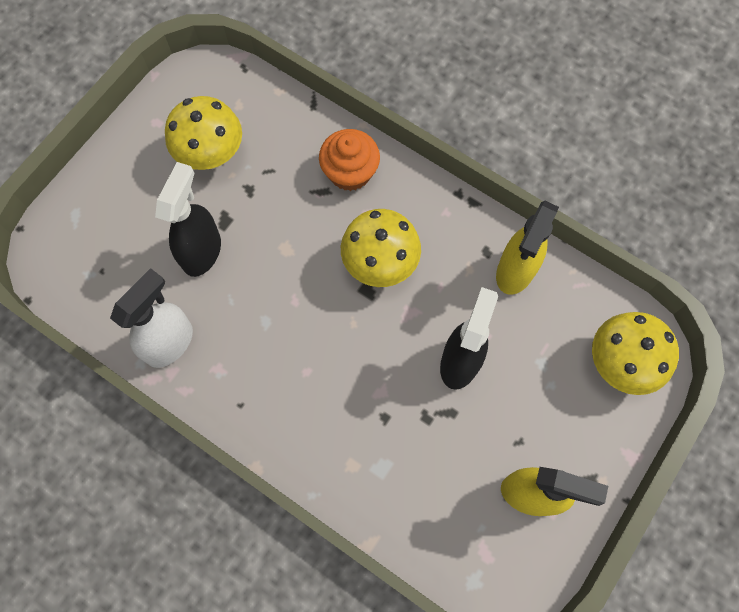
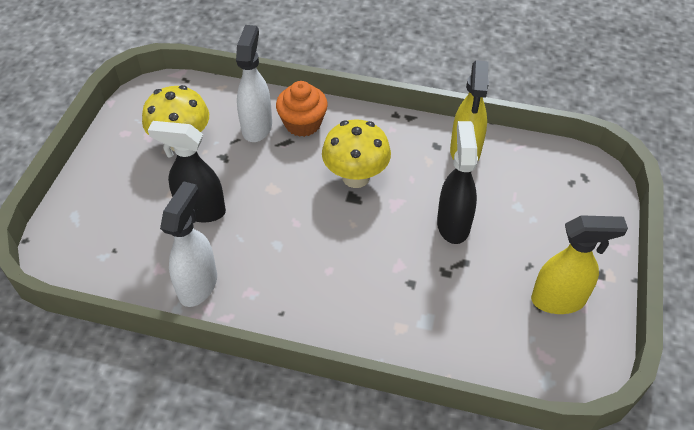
camera: 20 degrees left, 20 degrees down
black spray bottle [155,162,221,277] -> black spray bottle turned 75 degrees counterclockwise [148,121,226,222]
yellow mushroom [592,312,679,395] -> none
none -> white spray bottle [236,25,272,142]

